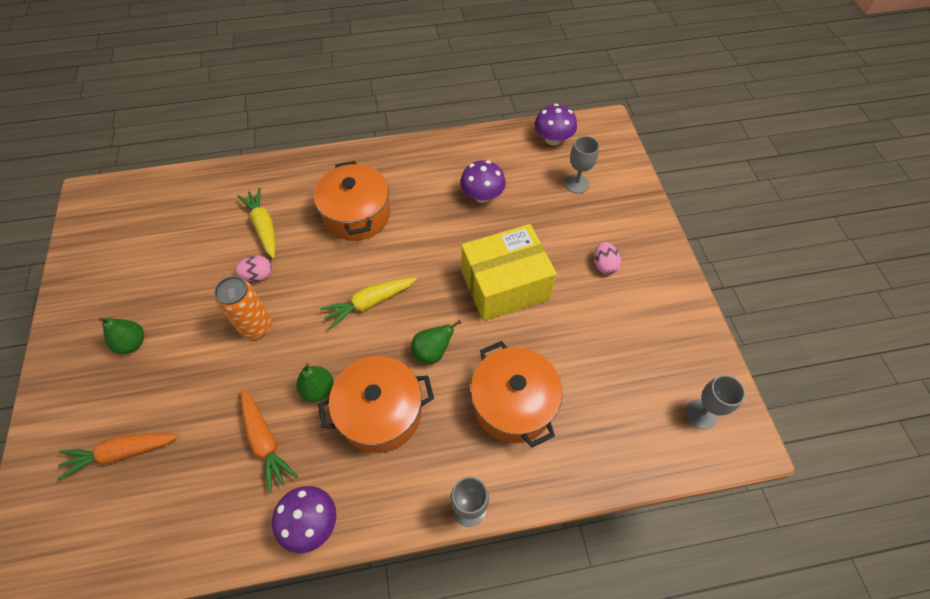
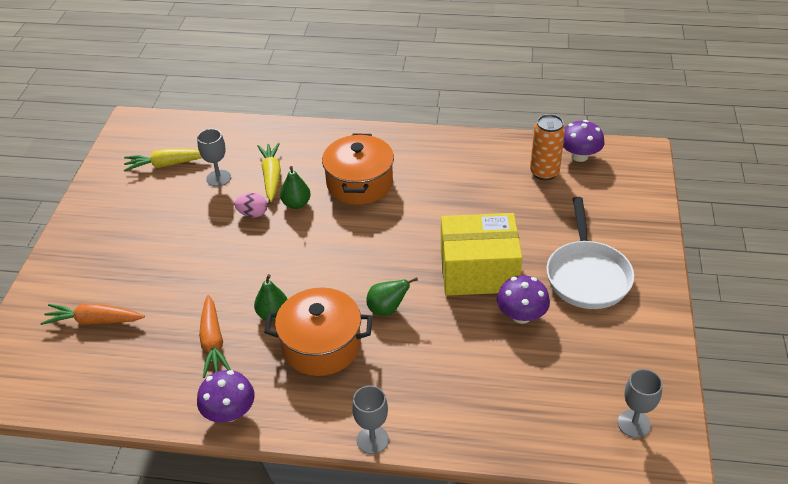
camera: 20 degrees right, 15 degrees down
green pear [99,318,144,354] -> green pear moved to [280,166,311,209]
orange can [214,276,272,339] -> orange can moved to [530,114,565,181]
yellow carrot [320,278,417,329] -> yellow carrot moved to [124,149,202,172]
purple mushroom [460,160,506,203] -> purple mushroom moved to [497,275,550,324]
orange pot [471,341,563,448] -> none
grey goblet [565,136,599,194] -> grey goblet moved to [197,129,231,187]
pink egg [594,242,621,274] -> white pan [547,197,634,309]

